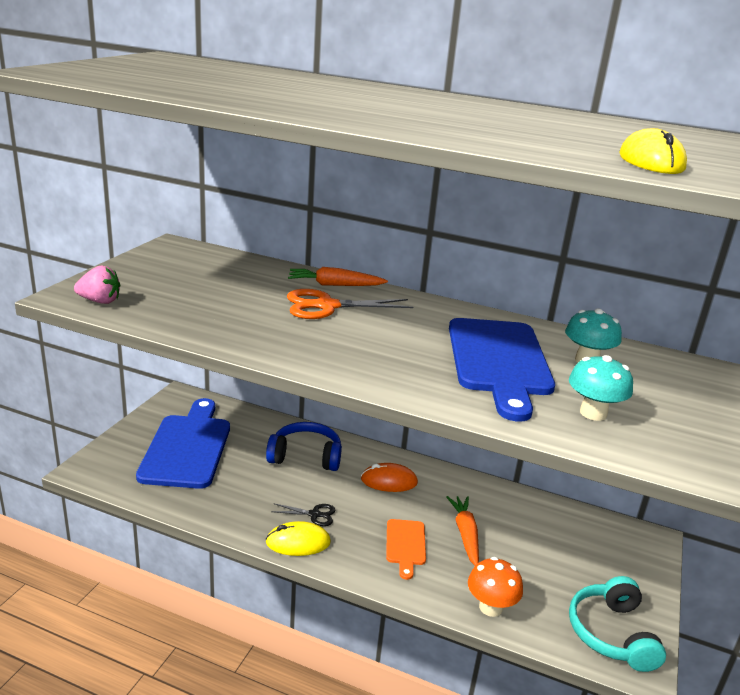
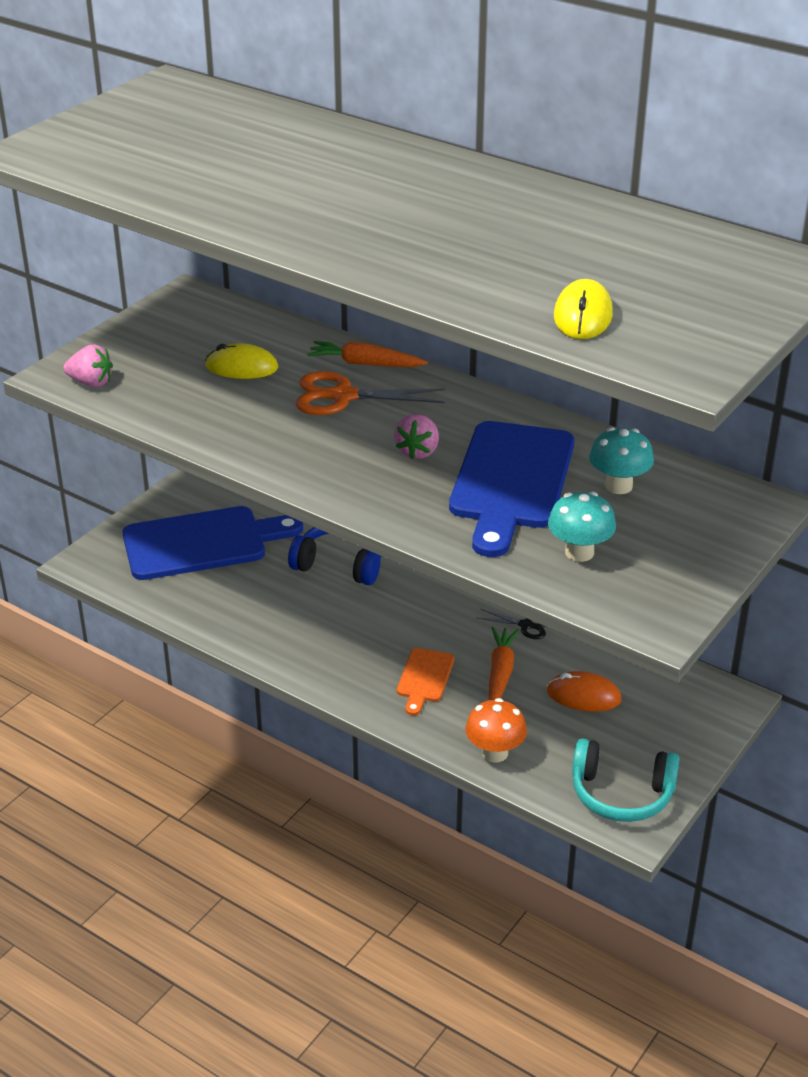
camera: 15 degrees right, 10 degrees up
blue cutting board [136,398,230,489] -> blue cutting board turned 60 degrees clockwise [123,506,303,580]
yellow mouse [266,521,331,556] -> yellow mouse moved to [205,343,278,379]
black scissors [271,503,335,526] -> black scissors moved to [477,609,546,639]
orange mouse [361,463,418,492] -> orange mouse moved to [547,671,622,711]
turquoise headphones [569,576,666,672] -> turquoise headphones turned 90 degrees counterclockwise [572,738,679,822]
none -> pink strawberry [394,414,439,459]

